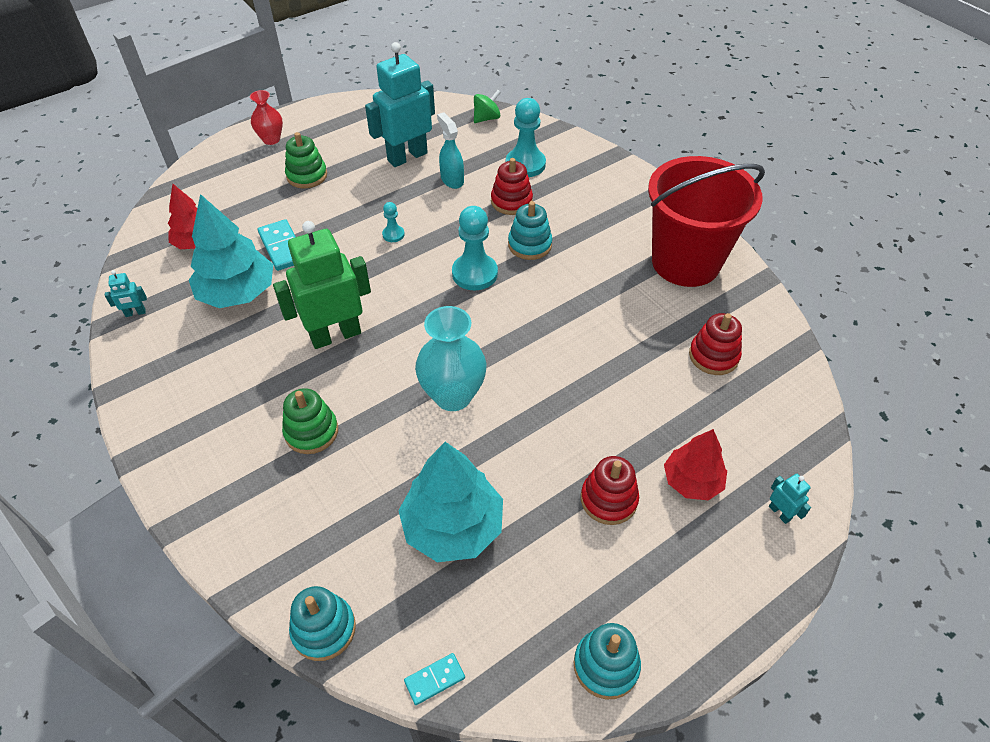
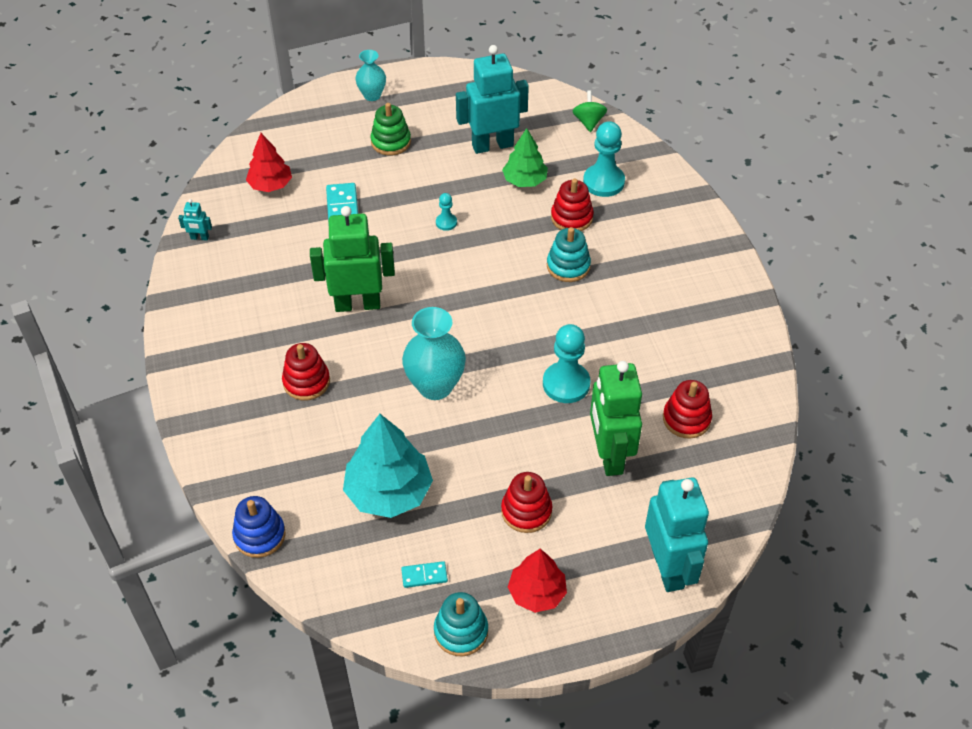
camera: 20 degrees right, 0 degrees up
turquoise tree [189,194,273,308] -> none
red vase [250,90,283,145] -> turquoise vase [355,50,386,101]
green stacking toy [282,388,338,454] -> red stacking toy [282,343,330,401]
turquoise stacking toy [289,586,356,661] -> blue stacking toy [232,496,286,558]
turquoise domino [404,653,465,705] -> turquoise domino moved to [401,561,448,588]
turquoise spray bottle [437,112,464,189] -> green tree [502,128,548,187]
turquoise pawn [452,206,498,290] -> turquoise pawn moved to [543,324,590,403]
green spinning top [474,90,501,123] -> green spinning top turned 75 degrees counterclockwise [573,90,607,132]
red bucket [648,156,765,287] -> none
red tree [664,429,727,500] -> red tree moved to [508,549,567,613]
turquoise robot [769,474,811,524] -> turquoise robot [645,477,709,592], size x2.46
none -> green robot [590,361,642,476]

